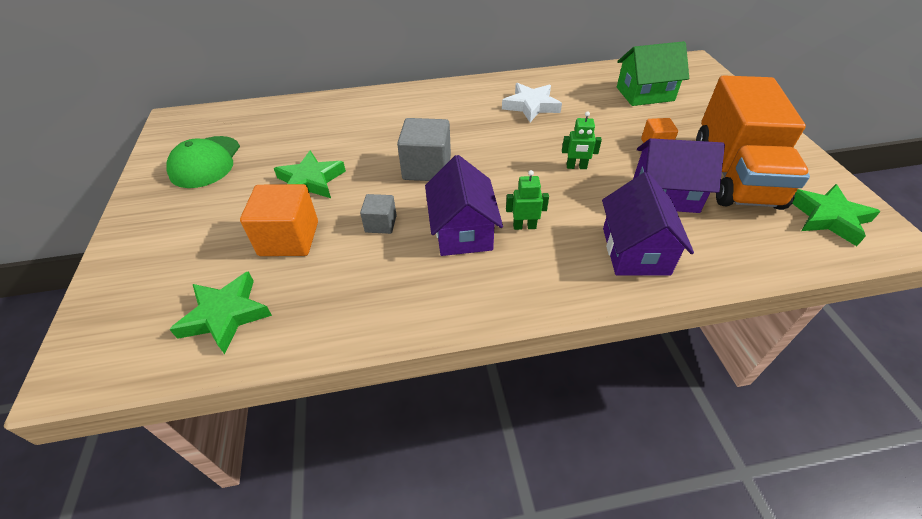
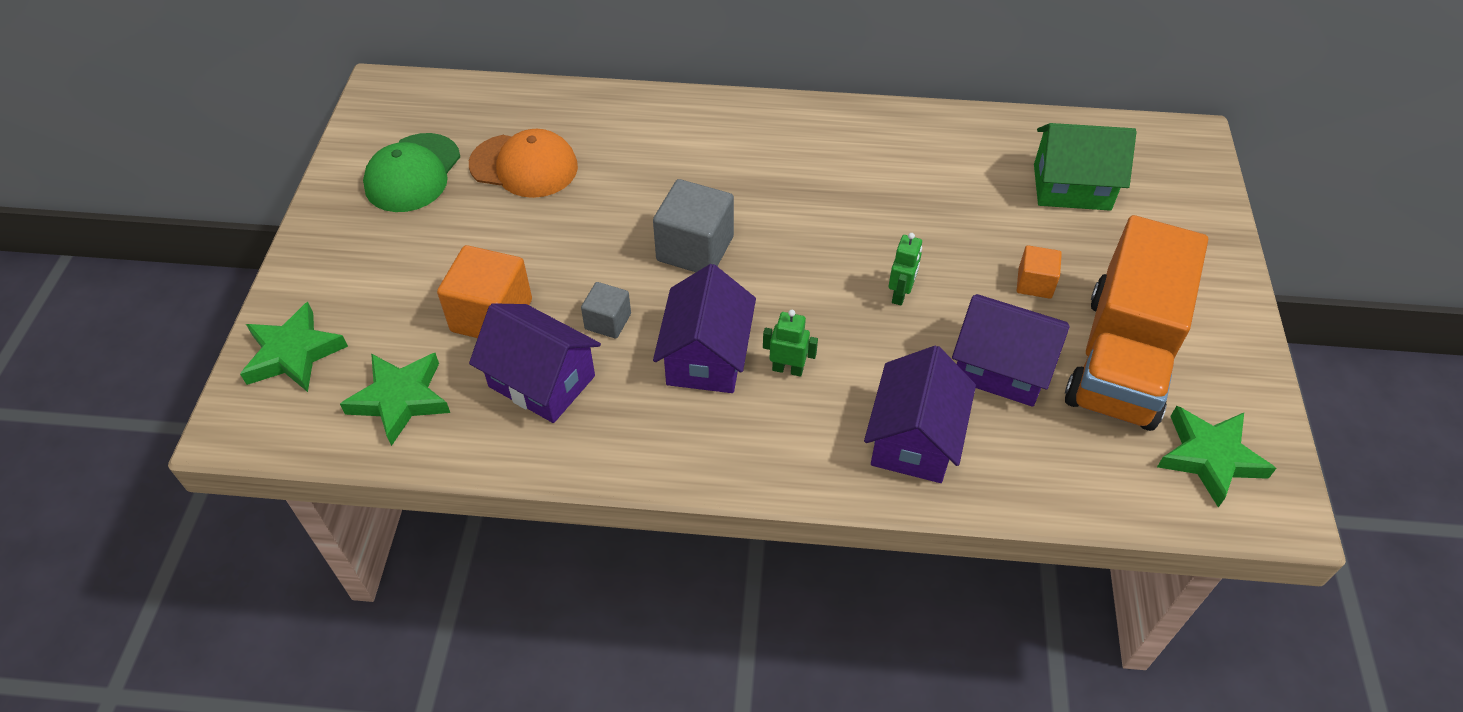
camera: 15 degrees right, 5 degrees up
green star [274,150,346,198] -> green star moved to [240,302,348,392]
white star [502,83,562,122] -> none
green robot [562,112,602,169] -> green robot turned 90 degrees counterclockwise [888,233,922,306]
none -> orange cap [469,129,578,198]
none -> purple house [469,303,601,423]

